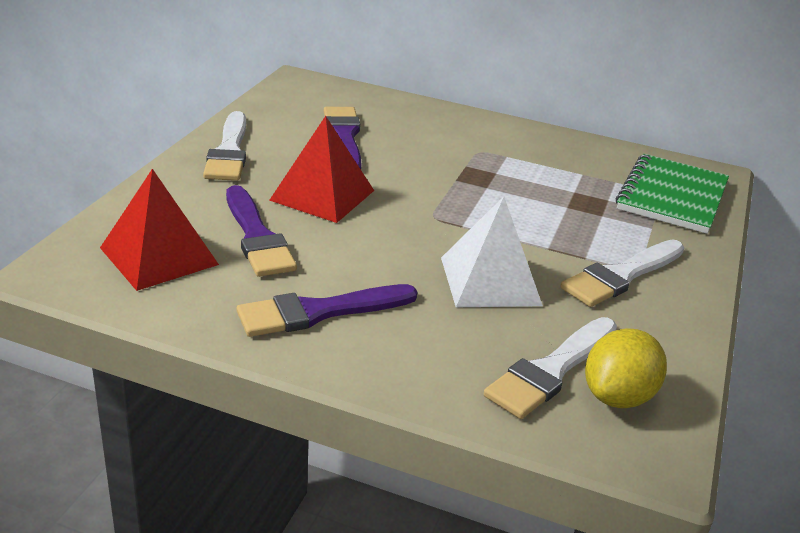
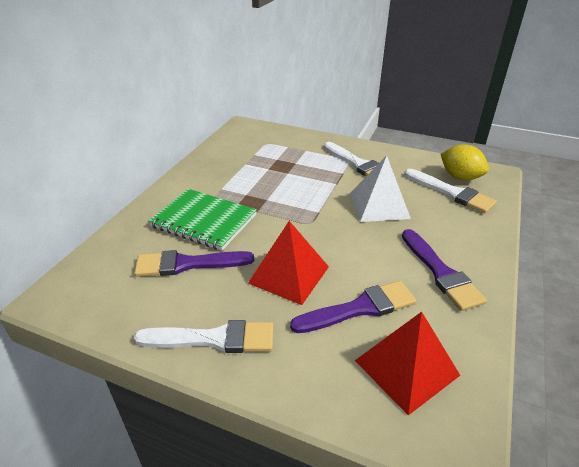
camera: 85 degrees left, 5 degrees up
green notebook [616,154,729,234] -> green notebook moved to [148,189,257,251]

